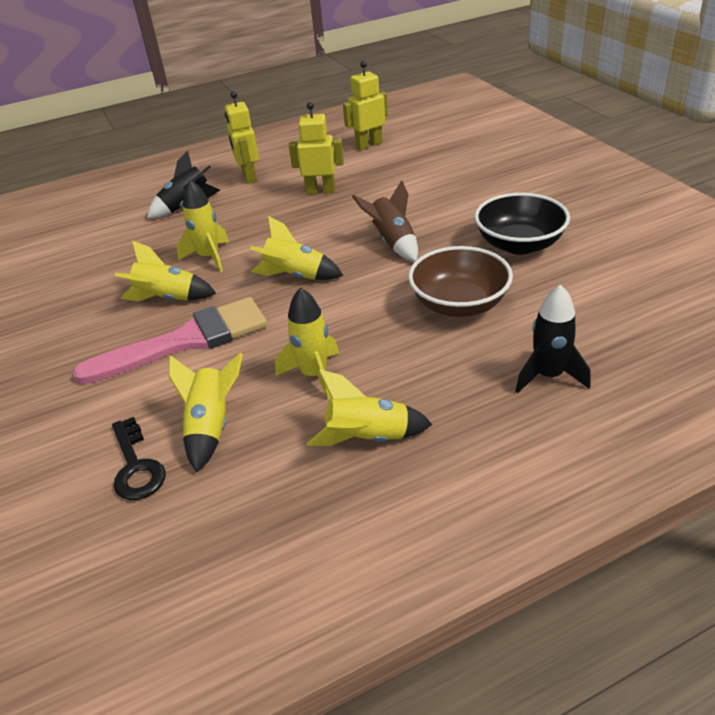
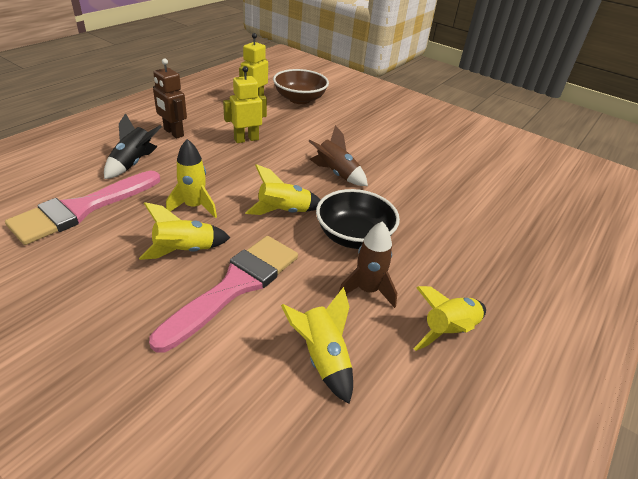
camera: 35 degrees left, 0 degrees up
black key [112,417,166,500] -> none
yellow robot [225,91,259,184] -> brown robot [153,58,187,139]
yellow rocket [275,287,339,400] -> brown rocket [339,221,397,308]
brown bowl [408,246,513,317] -> brown bowl moved to [273,69,329,104]
black bowl [474,193,570,255] -> black bowl moved to [316,189,400,249]
black rocket [516,284,590,393] -> none
none -> pink brush [5,171,160,245]

